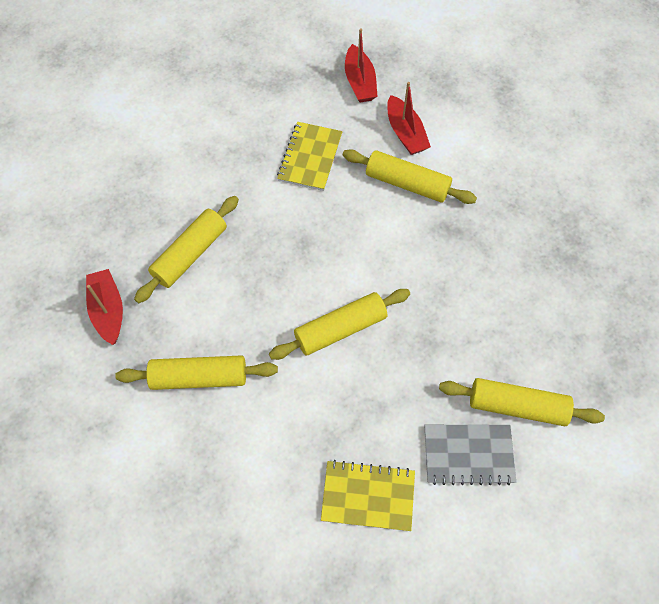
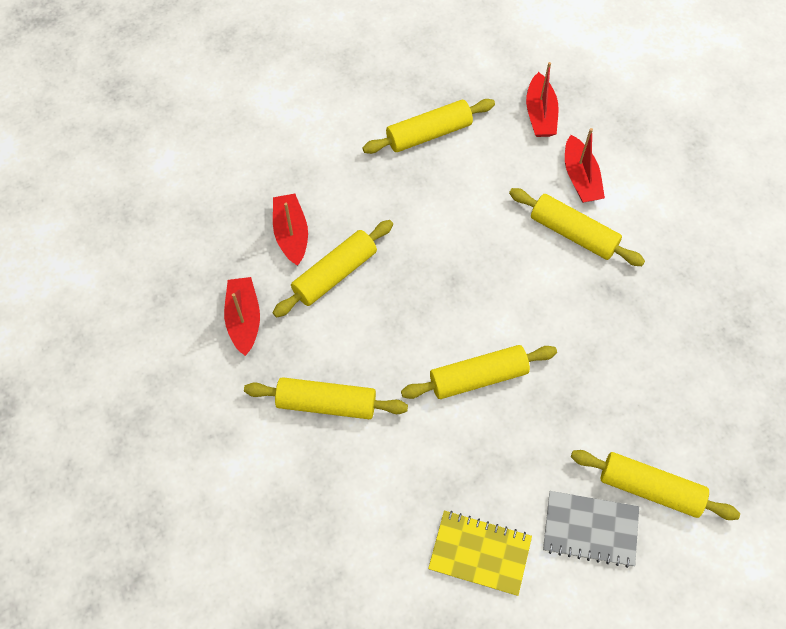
camera: 10 degrees right, 0 degrees up
yellow notebook [277,122,343,191] -> none
none -> red boat [273,194,308,266]
none -> yellow rolling pin [362,99,495,154]

